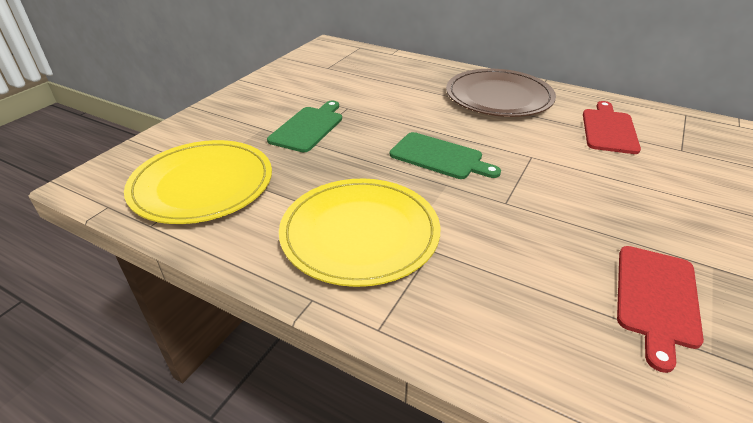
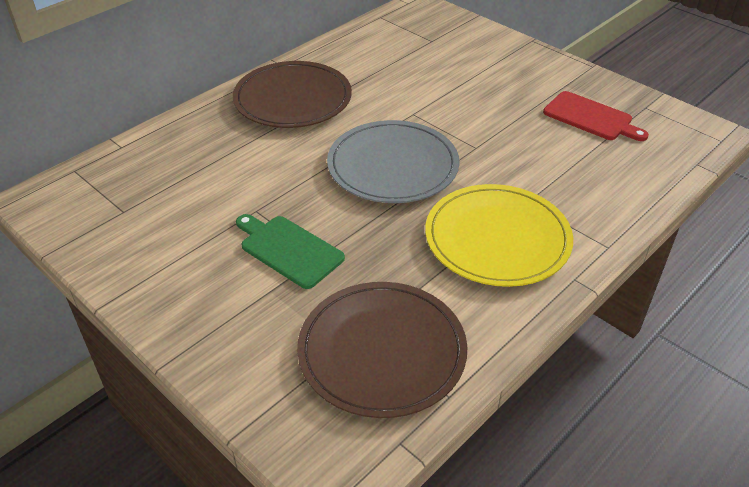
camera: 75 degrees left, 5 degrees up
yellow plate [124,140,272,224] -> brown plate [297,282,467,418]
green cutting board [390,132,501,179] -> grey plate [327,120,459,203]
red cutting board [583,101,641,154] -> none

